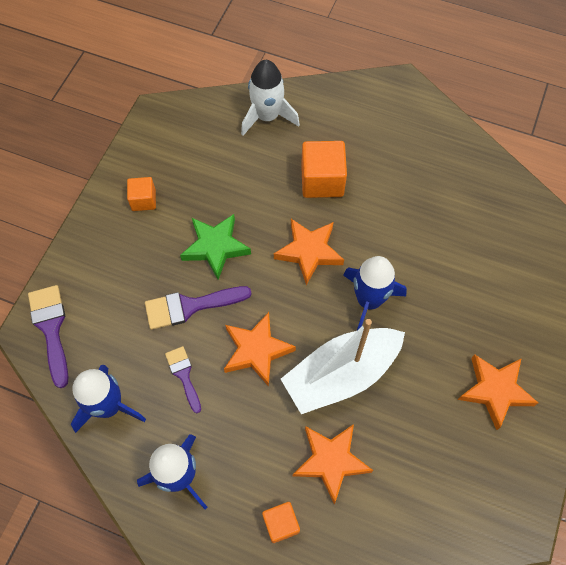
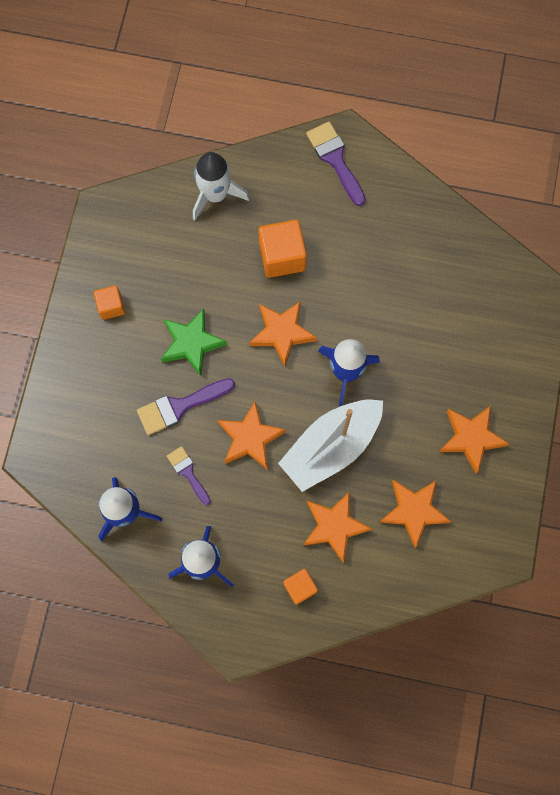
camera: 10 degrees left, 10 degrees up
purple brush [28,285,68,388] -> purple brush moved to [306,122,366,206]
none -> orange star [380,480,451,548]

